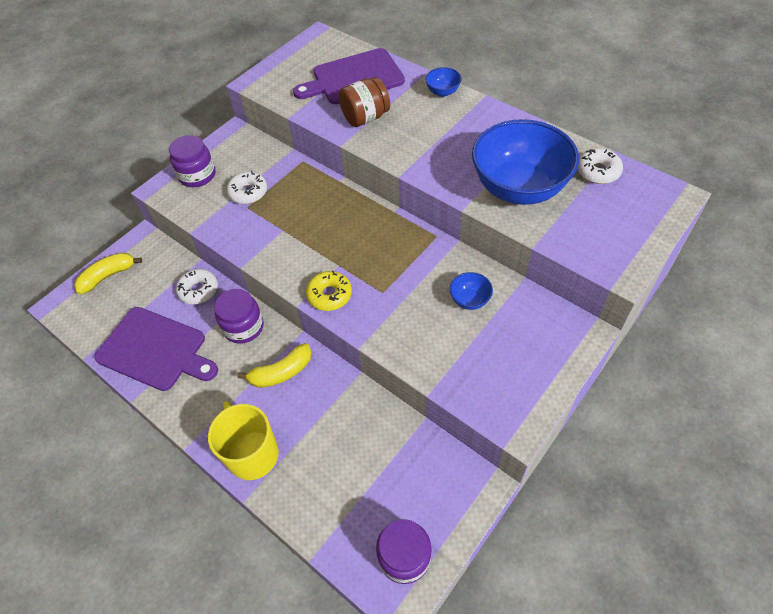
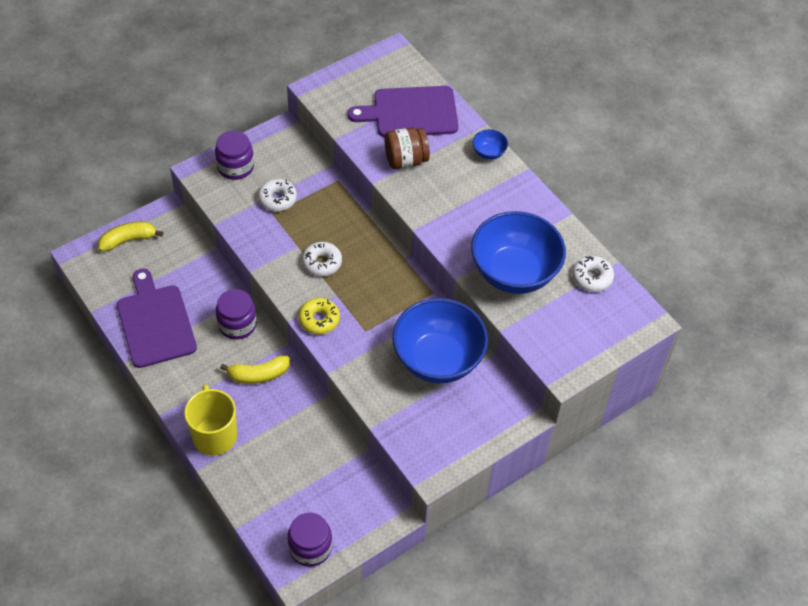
camera: 10 degrees right, 0 degrees up
purple cutting board [94,307,218,391] -> purple cutting board turned 150 degrees counterclockwise [117,269,197,368]
white donut [176,269,218,305] -> white donut moved to [302,242,342,276]
blue bowl [450,272,493,310] -> blue bowl [392,298,488,384], size x2.45

